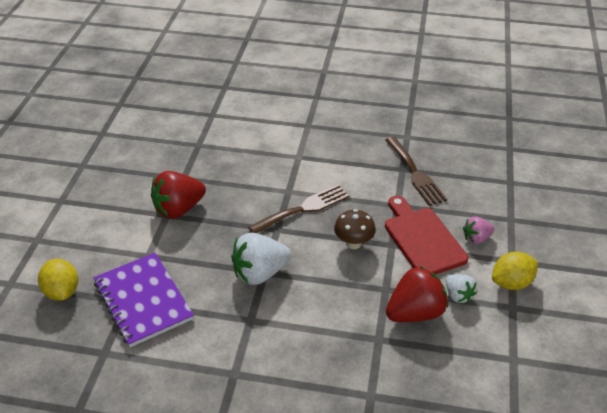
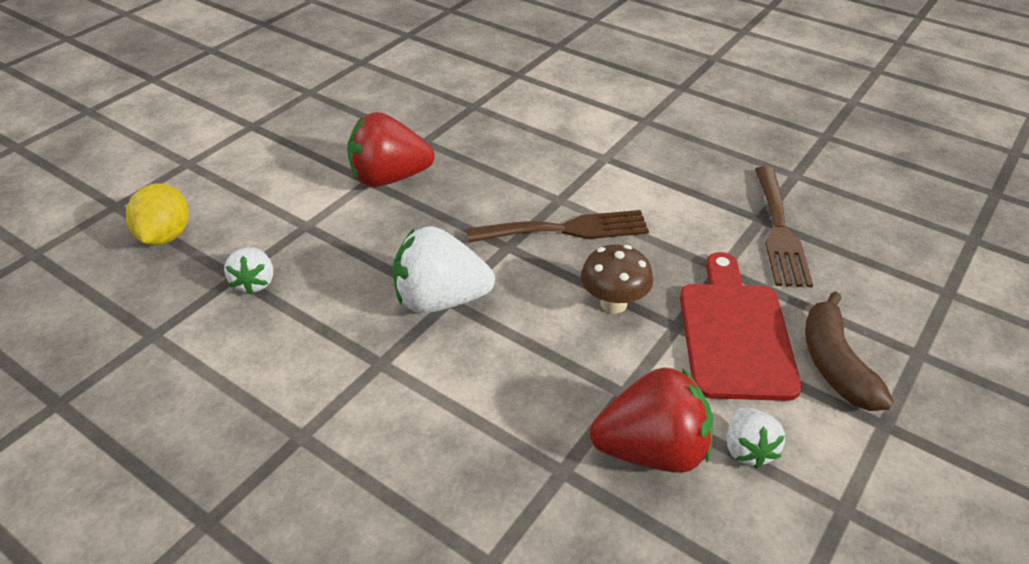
camera: 25 degrees right, 0 degrees up
purple notebook [94,253,194,347] -> white strawberry [224,247,273,294]
pink strawberry [463,216,494,244] -> brown banana [805,292,894,411]
yellow lemon [492,252,538,290] -> none

